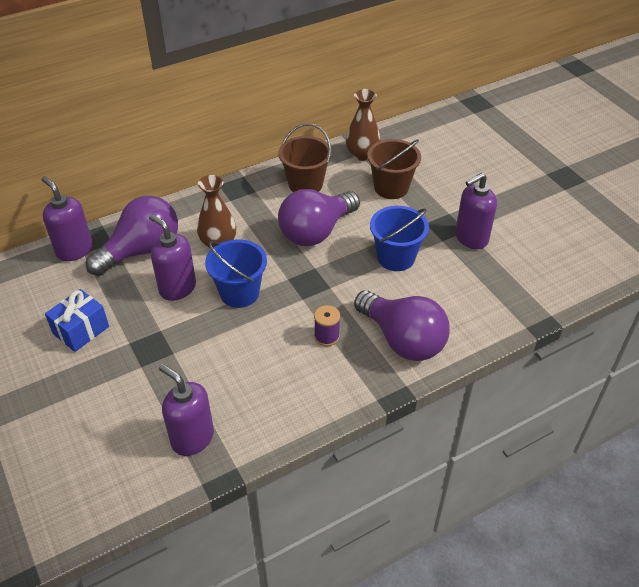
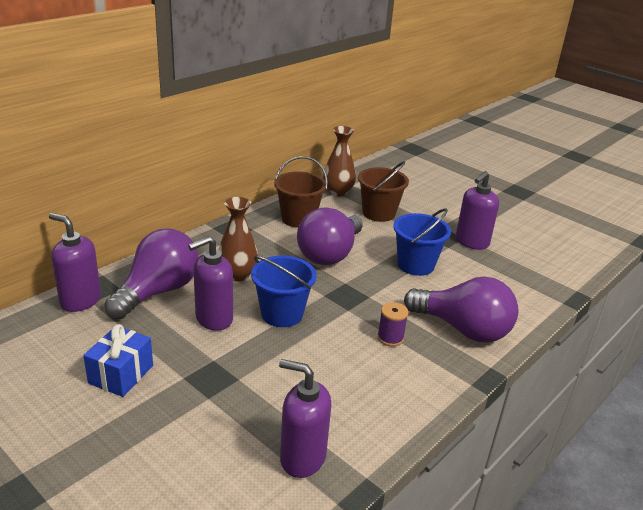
camera: 20 degrees left, 15 degrees down
purple soap dispenser [149,214,196,301] -> purple soap dispenser turned 60 degrees counterclockwise [188,236,233,331]

